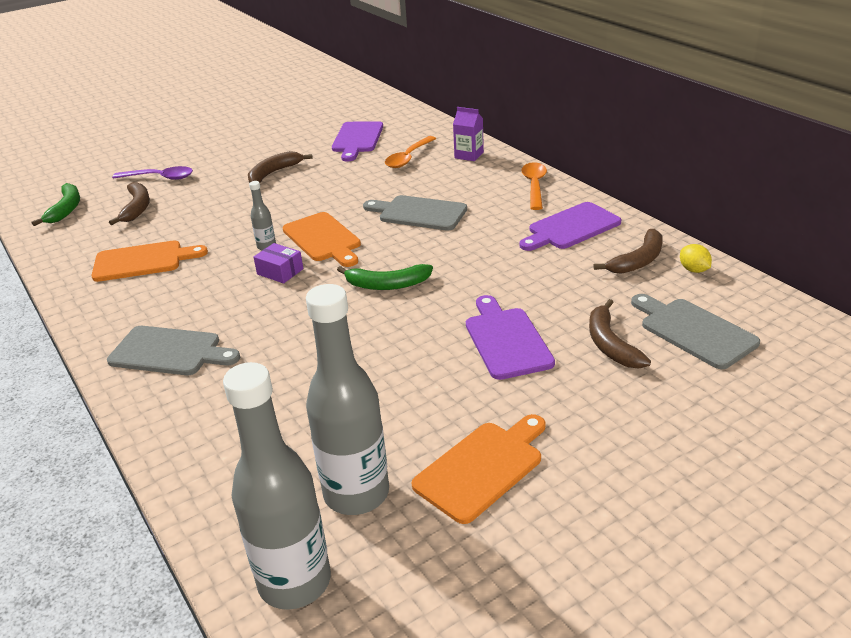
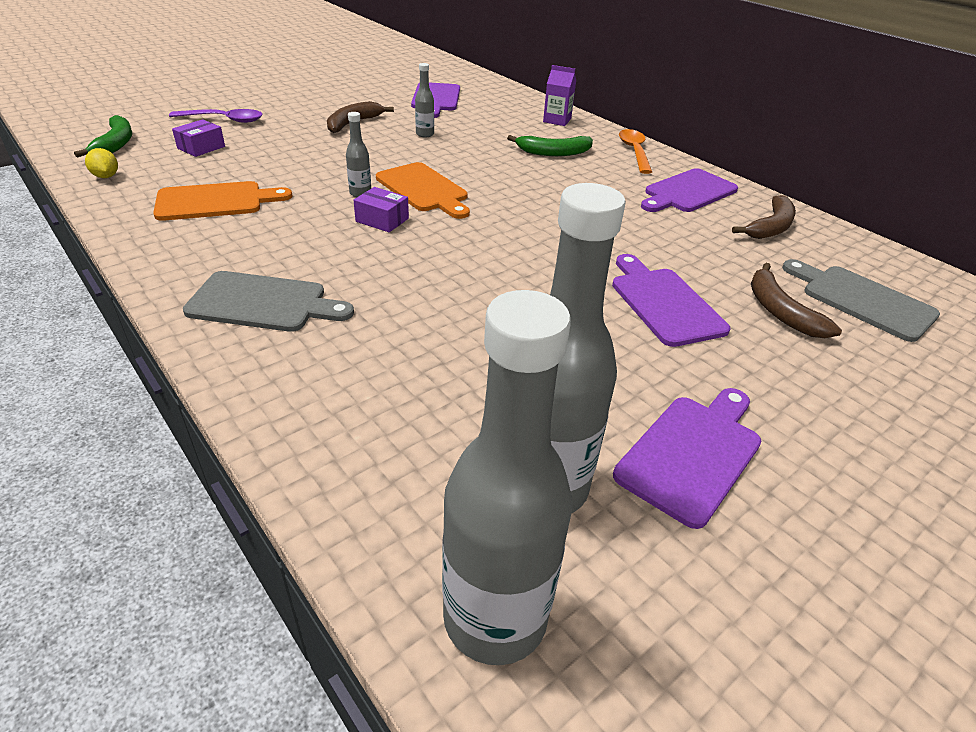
camera: 10 degrees left, 5 degrees up
brown banana [109,182,150,225] -> purple box [172,119,225,157]
green banana [337,264,433,290] -> green banana moved to [507,135,593,156]
grey cutting board [363,195,467,231] -> none
orange spoon [385,136,436,168] -> none
orange cutting board [412,414,546,524] -> purple cutting board [613,388,761,529]
yellow lemon [680,244,712,273] -> yellow lemon moved to [85,148,118,178]
none -> grey bottle [415,63,434,138]

